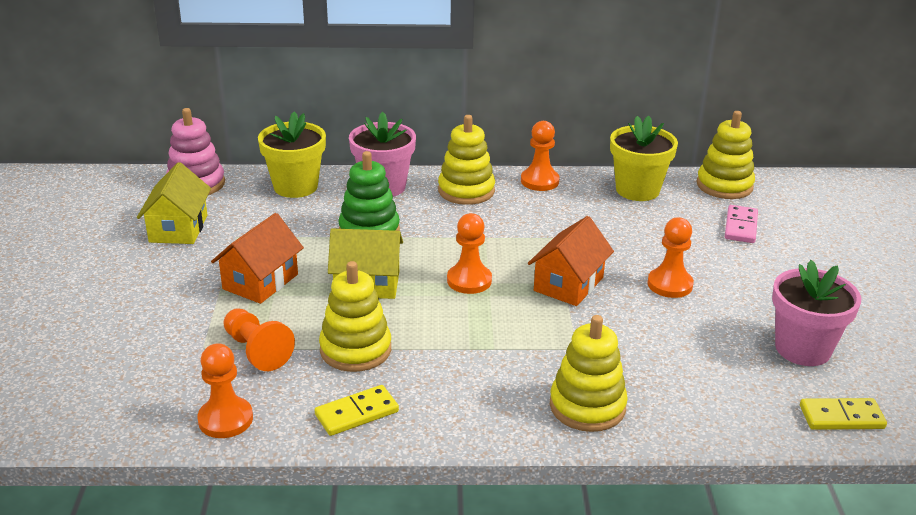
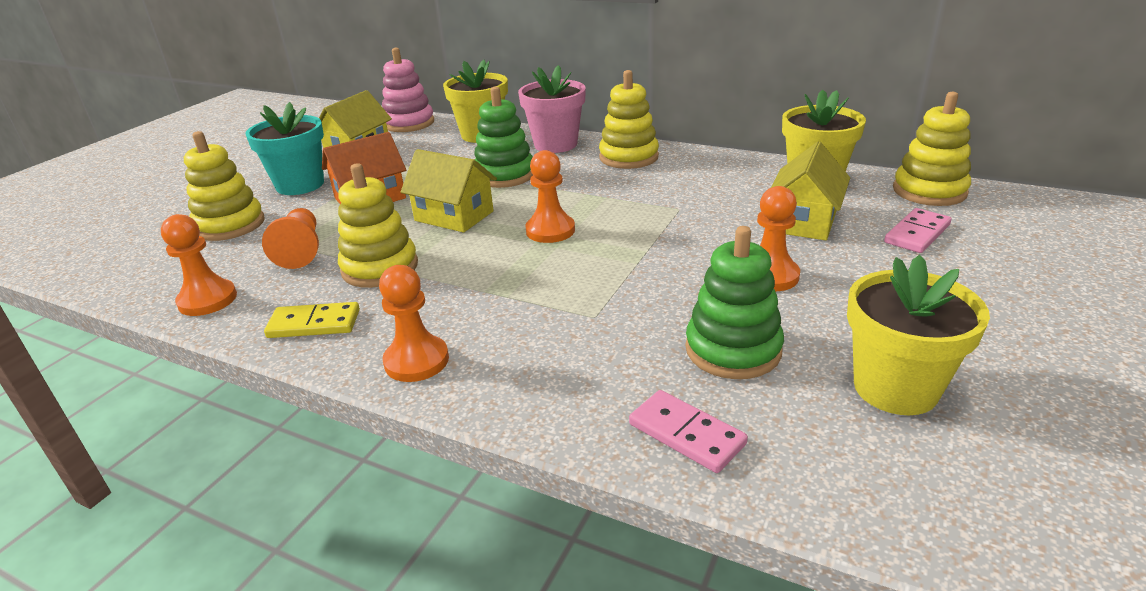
camera: 30 degrees right, 0 degrees up
orange pawn [521,121,560,191] -> orange pawn moved to [379,265,449,382]
orange house [528,216,614,306] -> none
yellow stacking toy [550,315,628,432] -> yellow stacking toy moved to [184,131,265,241]
pink flower pot [772,260,861,366] -> yellow flower pot [847,255,990,415]
yellow domino [800,398,887,430] -> none
none -> turquoise flower pot [245,102,324,195]
none -> pink domino [629,390,748,473]
none -> green stacking toy [685,226,784,379]
none -> yellow house [771,142,850,240]

